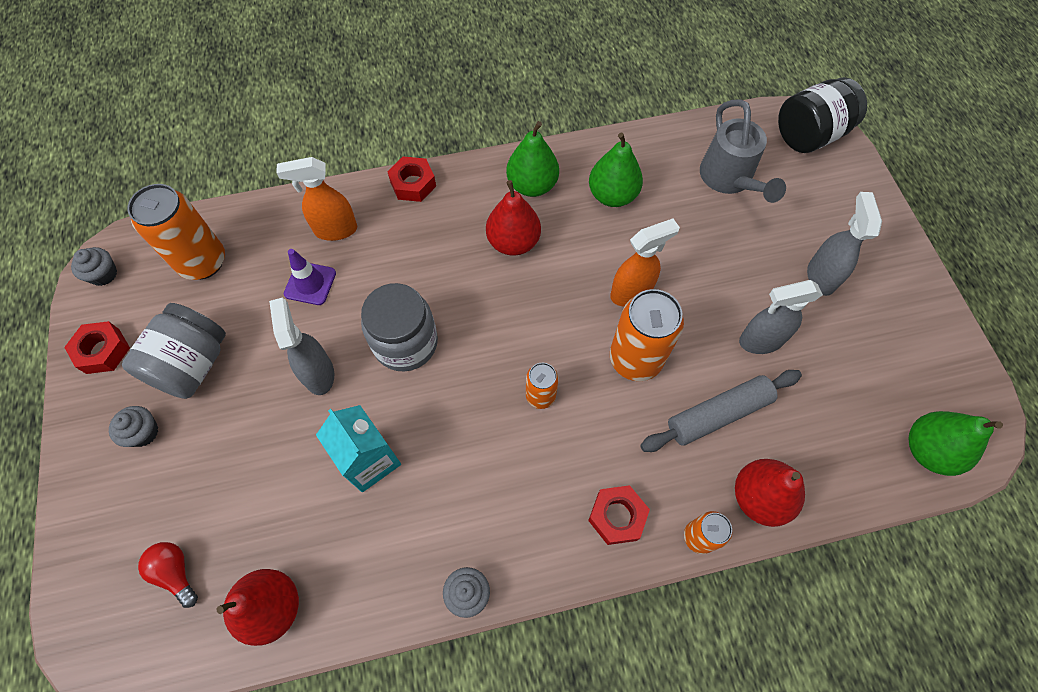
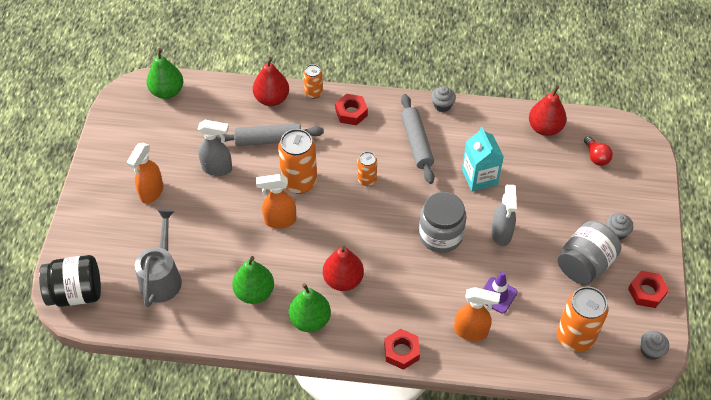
camera: 160 degrees left, 10 degrees down
grey spray bottle [807,192,882,296] -> orange spray bottle [127,143,163,204]
none -> grey rolling pin [401,94,435,184]

